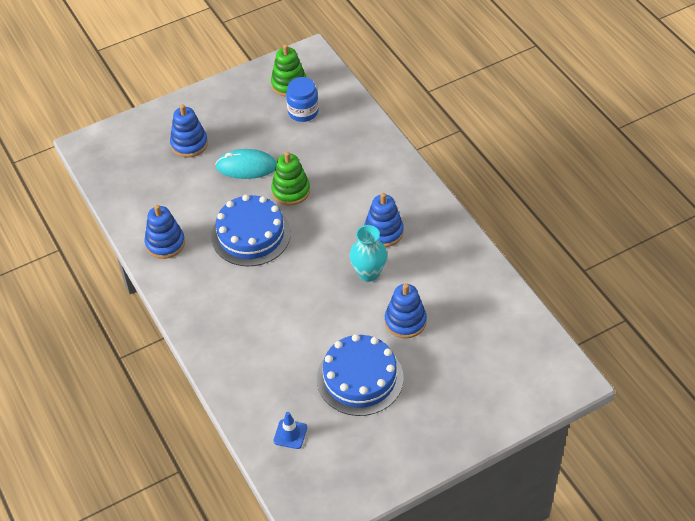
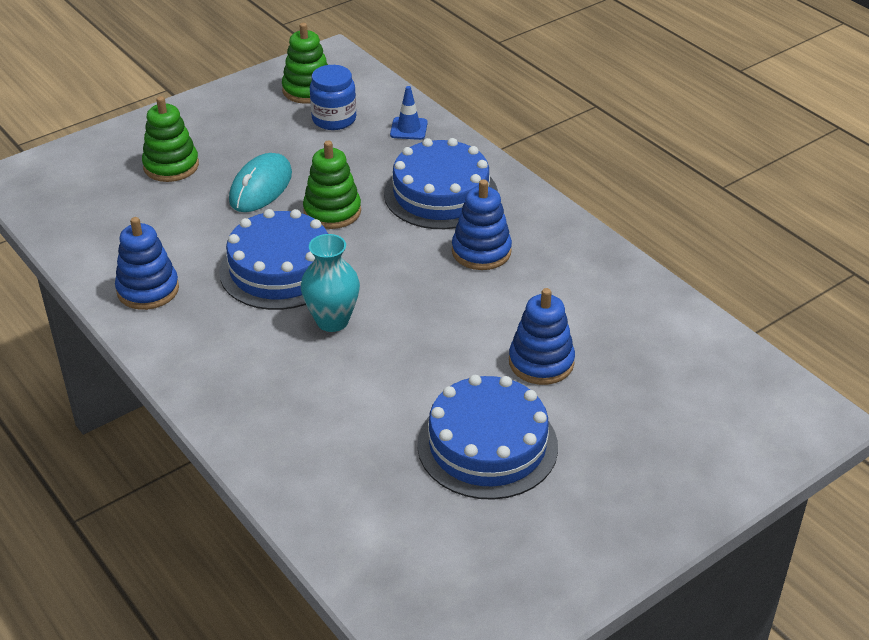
camera: 10 degrees left, 10 degrees down
blue stacking toy [170,104,208,157] -> green stacking toy [142,96,199,182]
turquoise mouse [216,149,277,179] -> turquoise mouse turned 60 degrees counterclockwise [229,153,292,212]
blue traffic cone [273,412,307,449] -> blue traffic cone moved to [390,86,428,140]
turquoise vase [350,225,387,282] -> turquoise vase moved to [301,234,360,332]
none -> blue cake [384,138,498,229]

